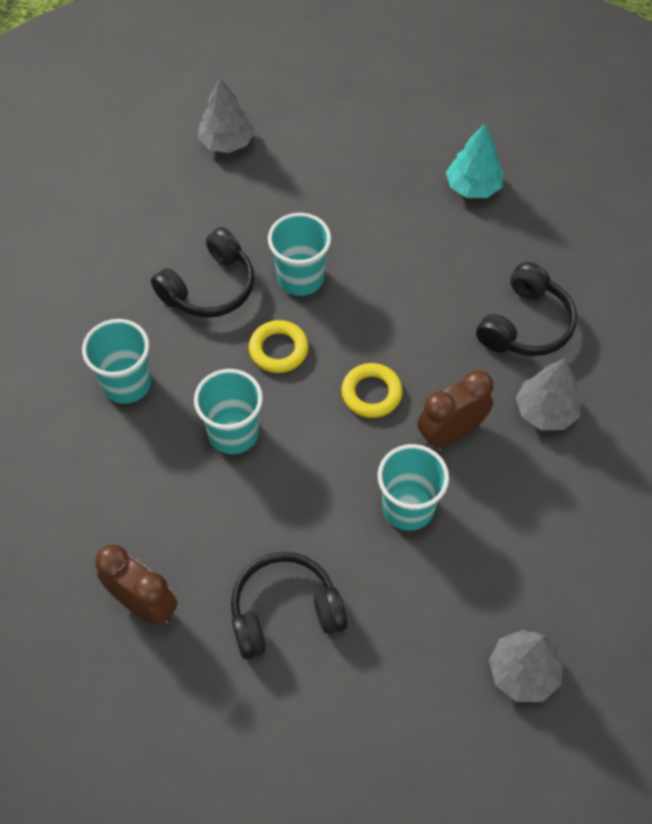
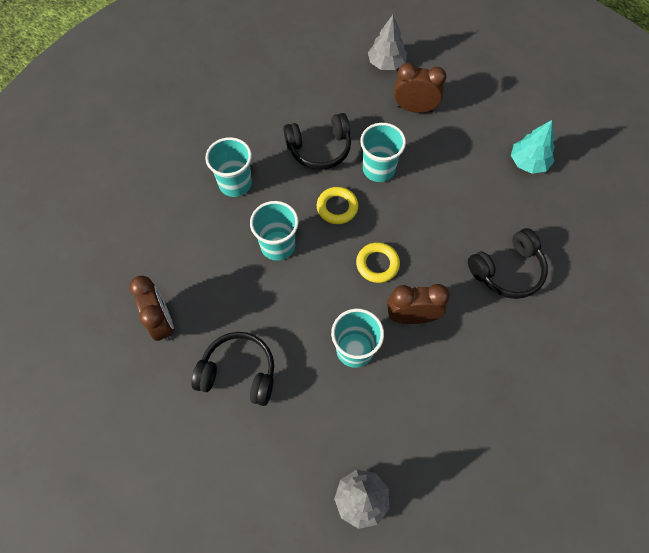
camera: 30 degrees right, 5 degrees up
grey tree [516,358,581,430] -> none
none -> brown clock [394,63,446,113]

